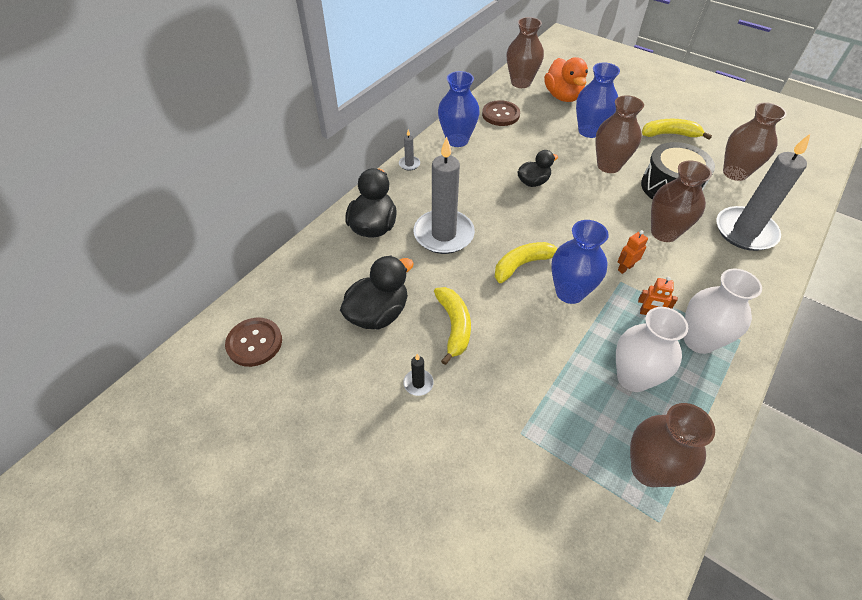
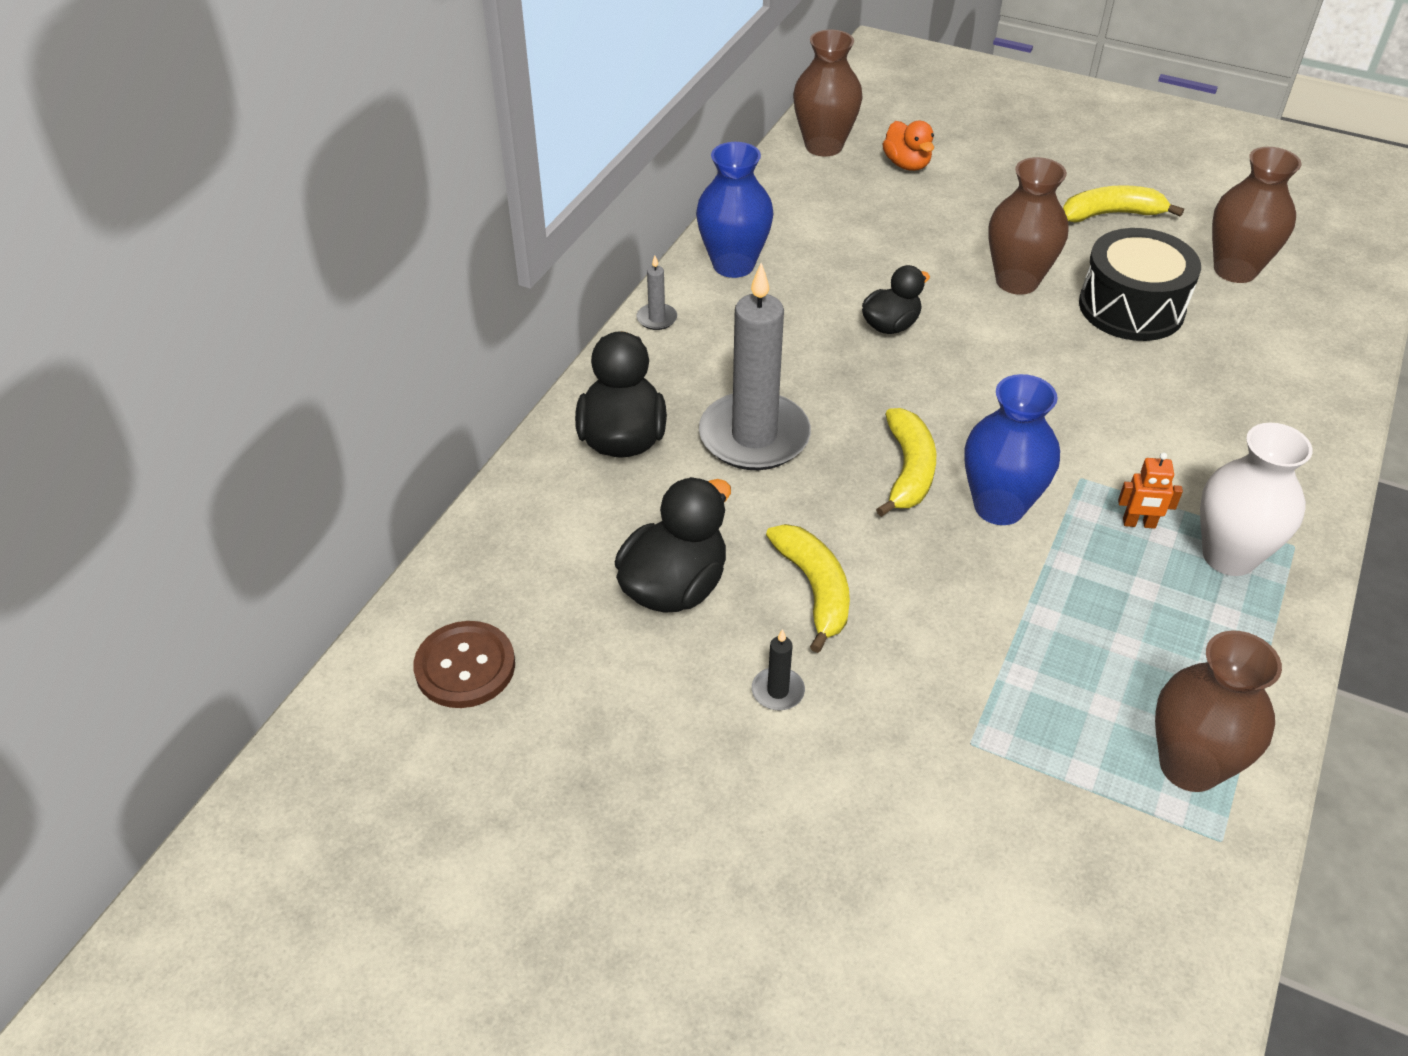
camera: 10 degrees left, 5 degrees down
brown button [482,100,520,126] -> none
yellow banana [495,242,558,283] -> yellow banana turned 135 degrees clockwise [876,408,936,517]
orange duck [544,57,588,102] -> orange duck [883,121,934,171], size x0.64
blue vase [576,63,620,138] -> none
white vase [616,307,688,392] -> none
orange robot [618,230,648,274] -> none
brown vase [651,160,712,242] -> none
grey candle [716,134,810,251] -> none

